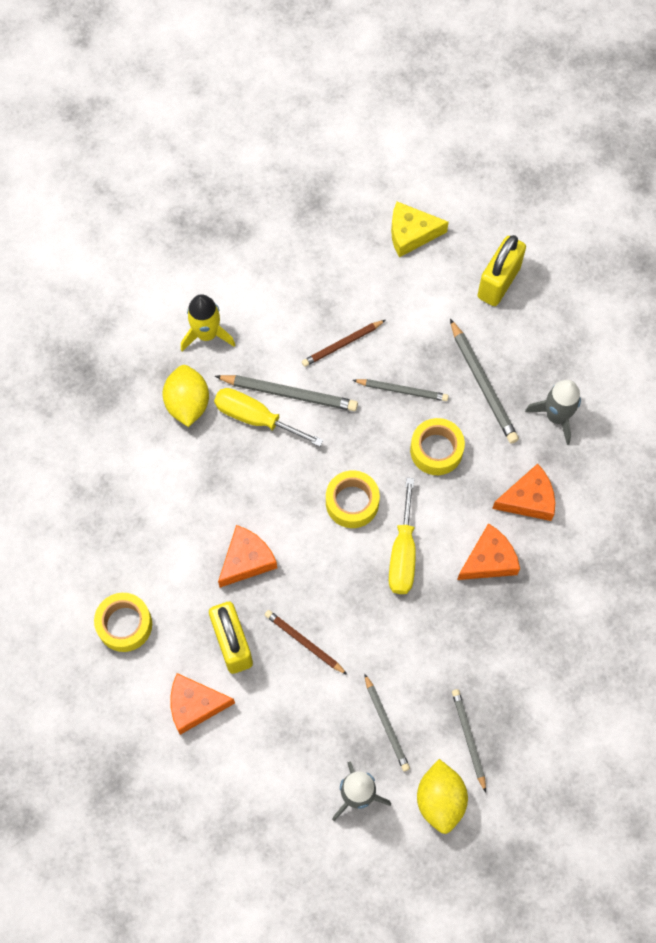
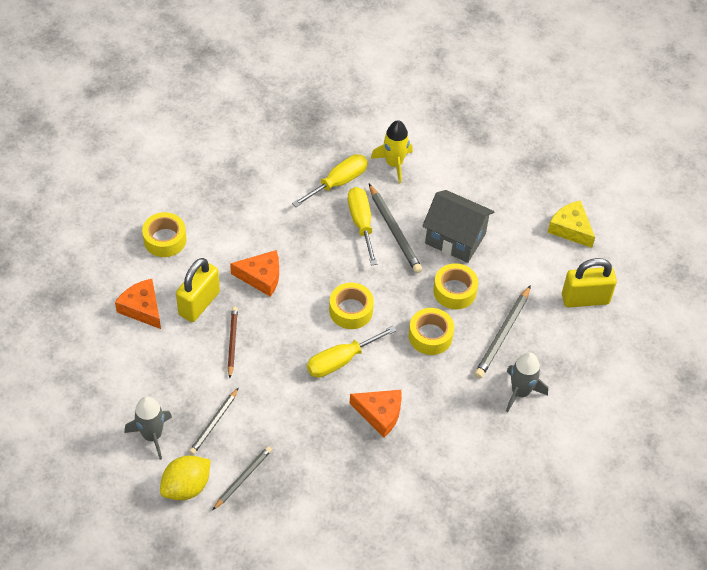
camera: 50 degrees right, 15 degrees down
yellow lemon [163,365,209,427] -> yellow screwdriver [292,154,368,207]
brown pencil [302,320,385,367] -> grey house [422,190,495,263]
grey pencil [353,379,449,401] -> yellow tape [433,263,478,309]
orange cheese [492,464,555,521] -> none

